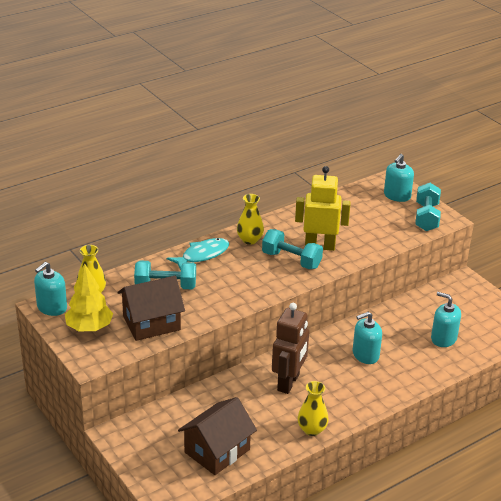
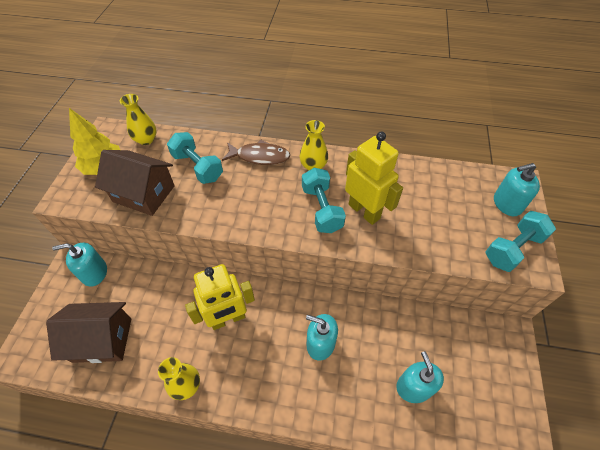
camera: 45 degrees right, 20 degrees up
turquoise soap dispenser [34,262,67,316] -> turquoise soap dispenser moved to [52,243,107,286]
turquoise fish [167,238,229,270] -> brown fish [222,139,290,165]
brown robot [272,303,309,394] -> yellow robot [185,264,255,330]

